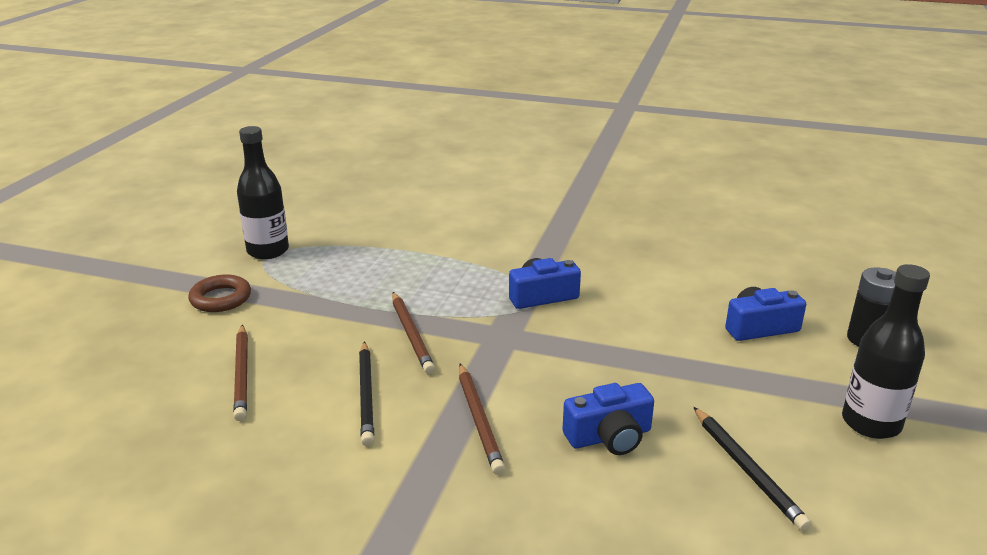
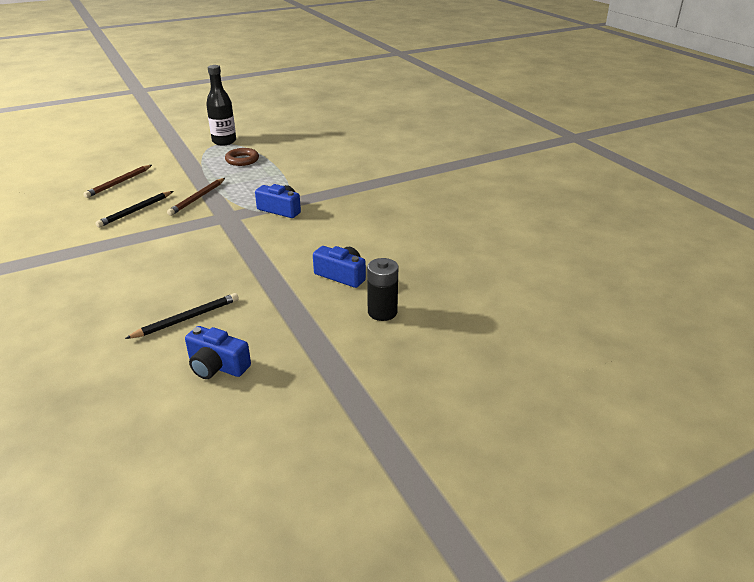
camera: 45 degrees right, 5 degrees up
brown ring [188,275,251,312] -> brown ring moved to [225,148,259,166]
brown pencil [459,364,505,475] -> none
blue camera [563,383,654,455] -> blue camera moved to [185,326,251,379]
black pencil [694,407,811,531] -> black pencil turned 150 degrees counterclockwise [125,293,239,339]
black bottle [842,264,930,439] -> none

